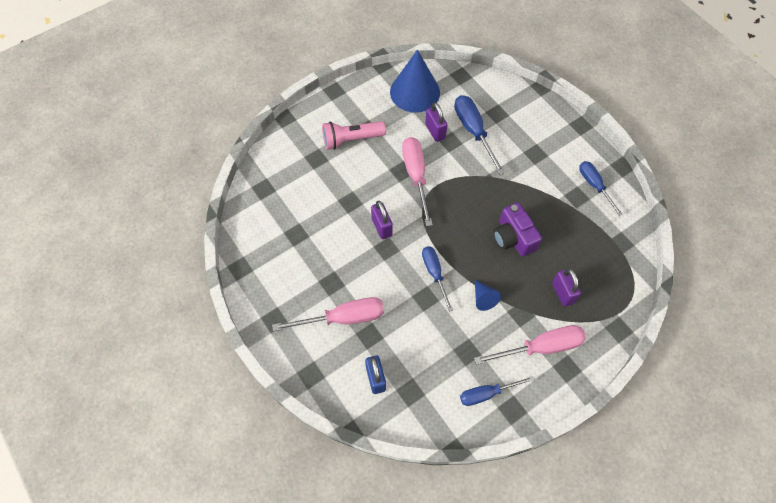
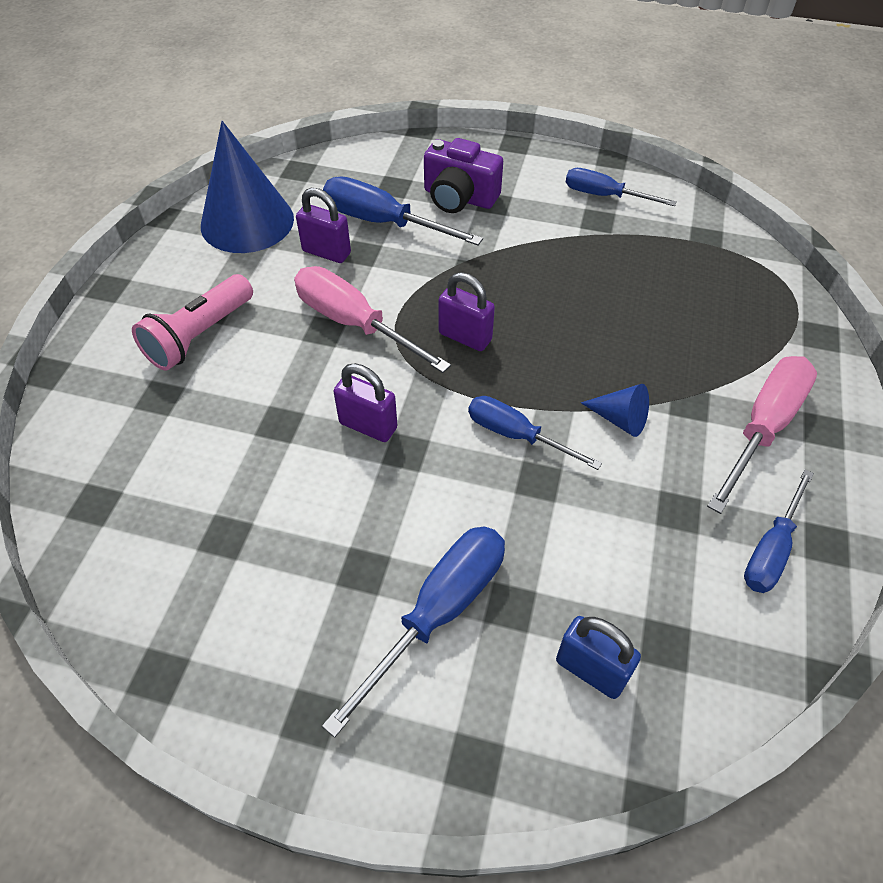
camera: 40 degrees left, 10 degrees down
pink screwdriver [272,297,384,331] -> blue screwdriver [322,526,505,738]
purple camera [493,202,542,257] -> purple camera moved to [424,138,503,213]
purple padlock [552,268,581,307] -> purple padlock moved to [438,272,495,351]

